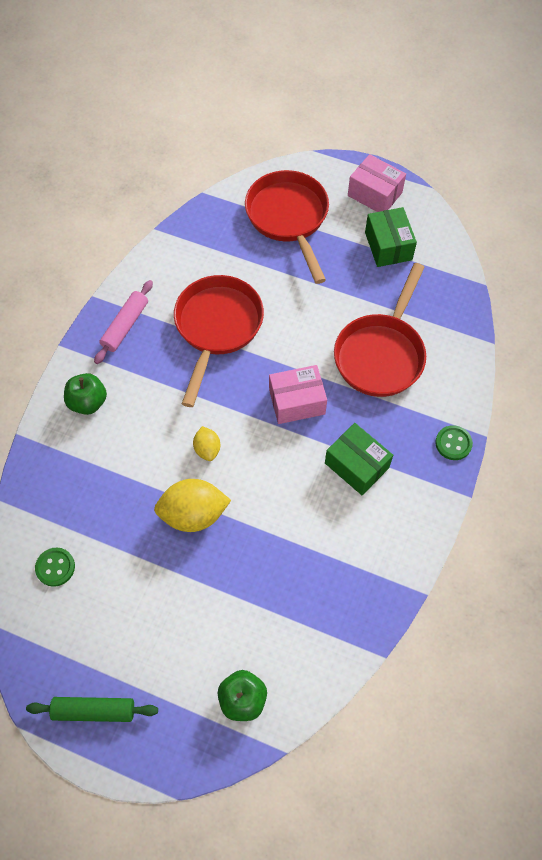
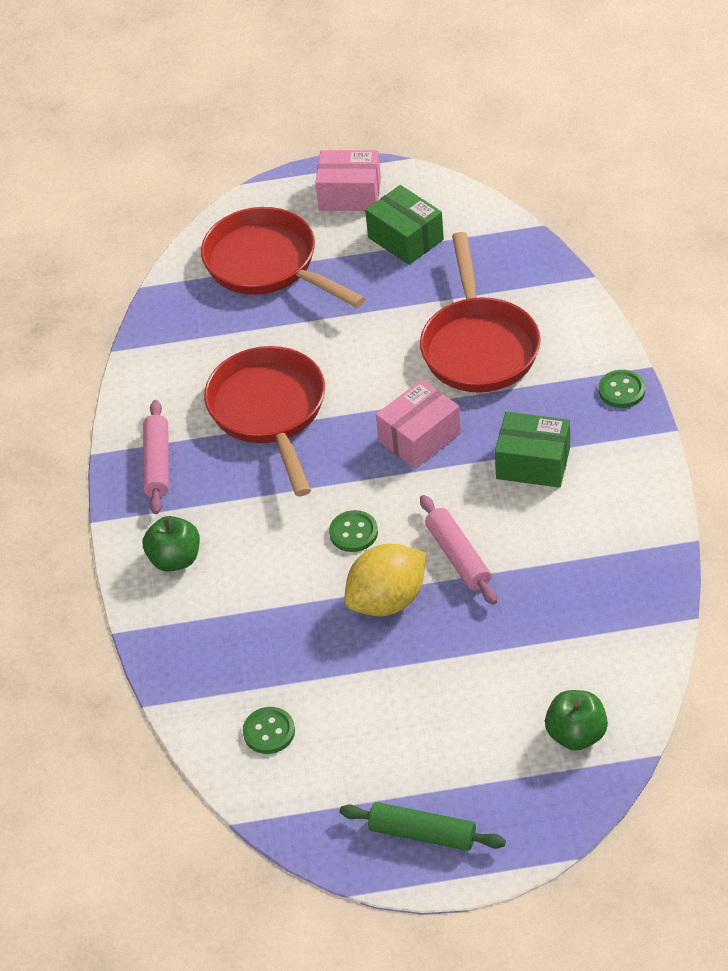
camera: 25 degrees left, 15 degrees down
green rolling pin [26,697,158,722] -> green rolling pin turned 45 degrees clockwise [340,802,506,851]
yellow lemon [193,426,220,461] -> green button [329,510,378,552]
none -> pink rolling pin [420,495,497,605]

